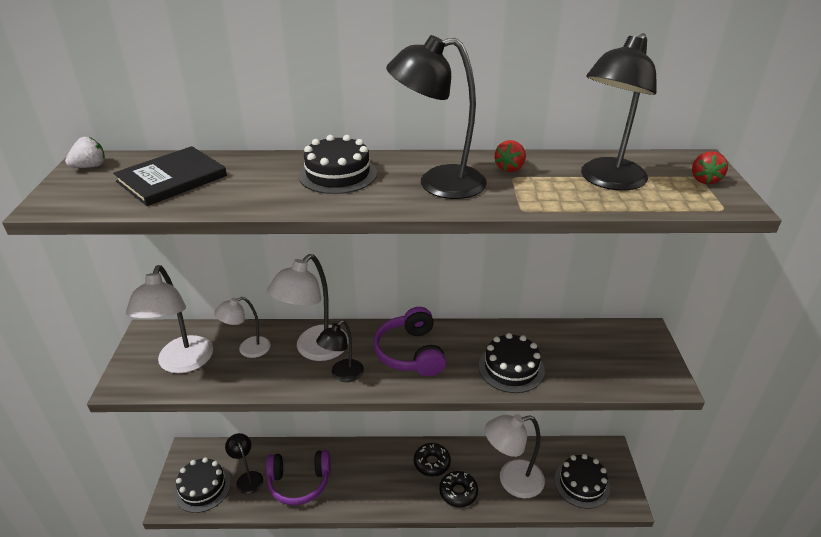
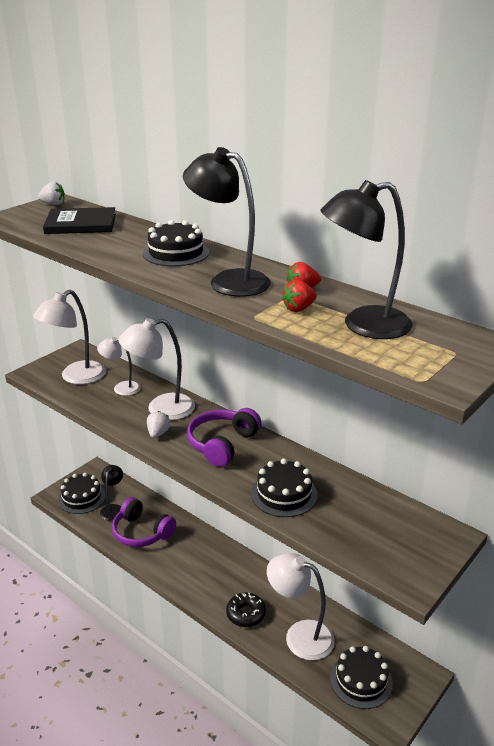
camera: 40 degrees right, 5 degrees down
black lamp [316,320,364,382] -> white strawberry [147,411,171,438]
black donut [414,443,451,477] -> none
red strawberry [692,151,728,184] -> red strawberry moved to [282,280,317,312]

